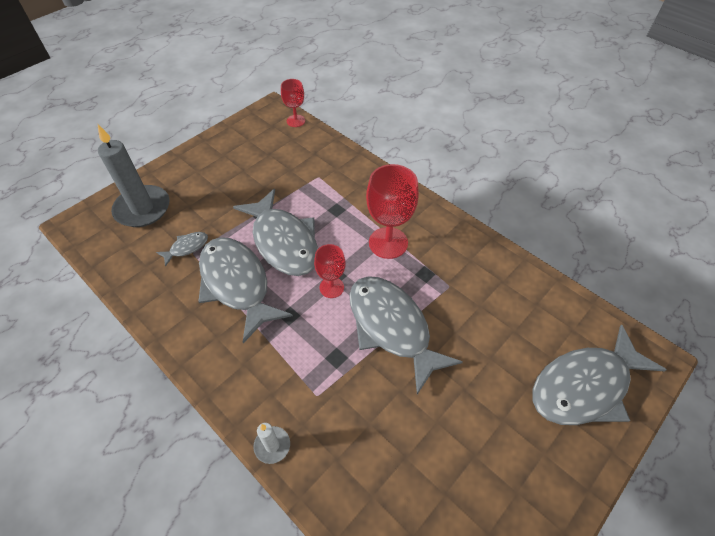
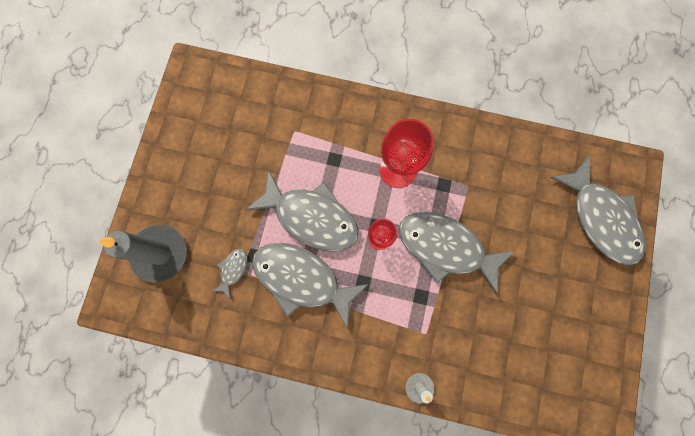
camera: 30 degrees left, 25 degrees up
red goblet [281,79,305,127] -> none
grey fish [532,324,666,425] -> grey fish turned 60 degrees counterclockwise [550,156,646,265]

